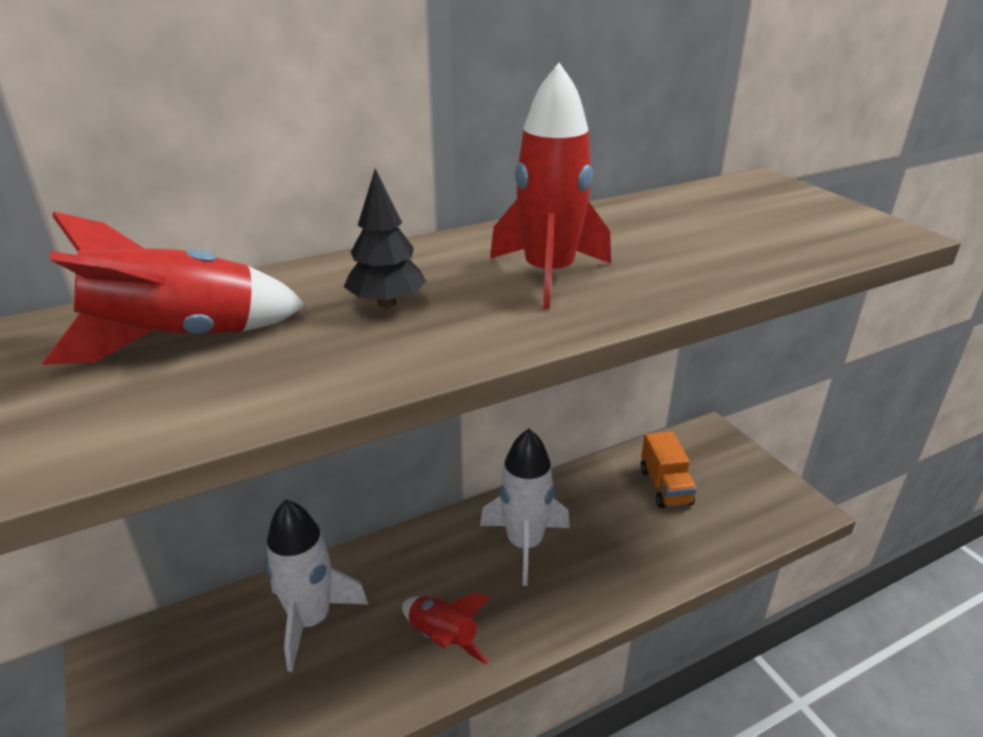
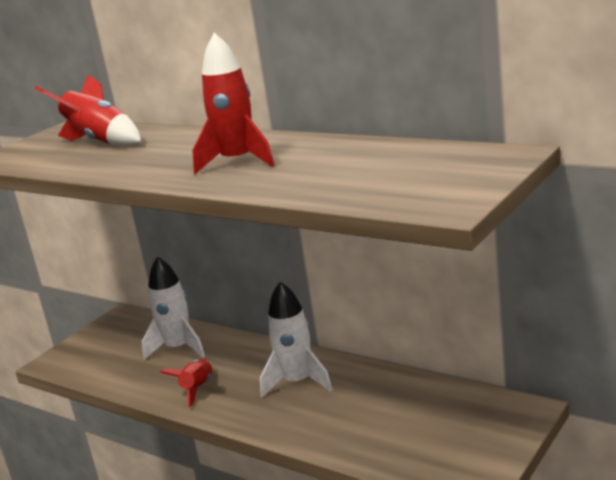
camera: 65 degrees right, 10 degrees down
black tree [344,169,426,308] -> none
orange truck [640,431,697,508] -> none

